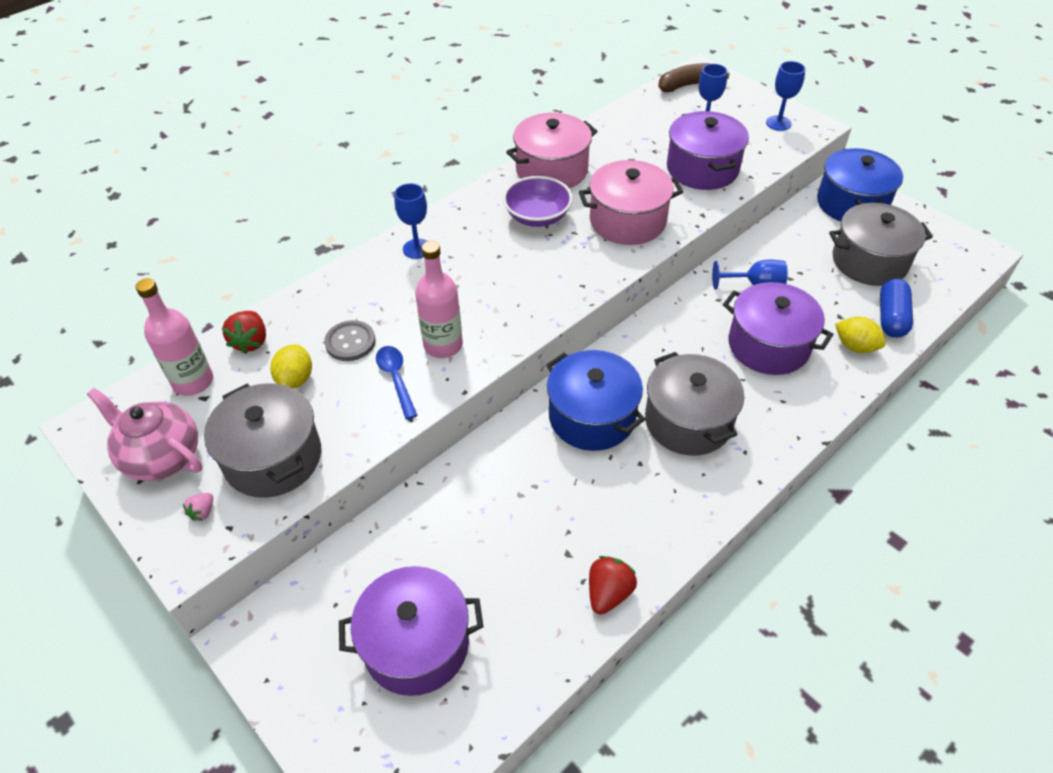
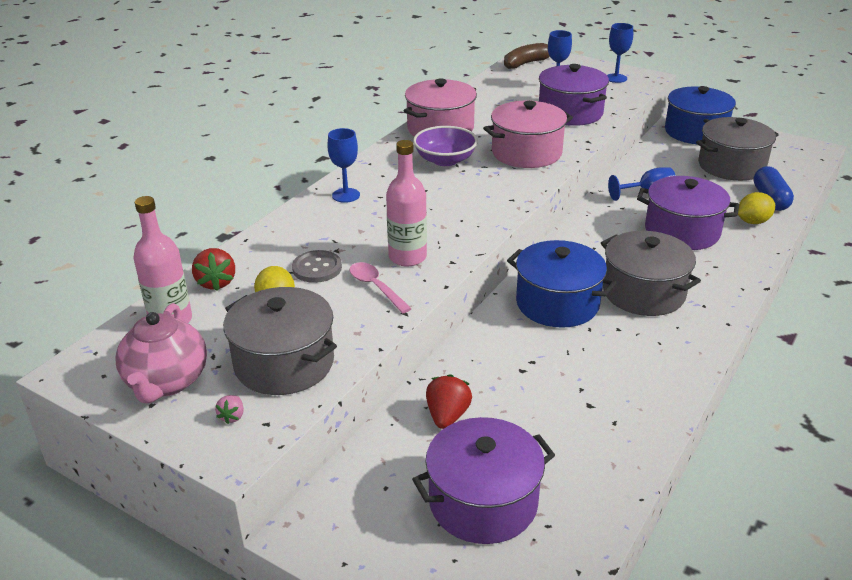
camera: 15 degrees left, 15 degrees down
pink teapot [87,388,202,481] -> pink teapot turned 105 degrees counterclockwise [115,303,207,403]
blue spoon [376,346,418,419] -> pink spoon [349,262,412,314]
red strawberry [589,556,637,615] -> red strawberry moved to [426,374,472,429]
yellow lemon [835,316,886,353] -> yellow lemon turned 45 degrees counterclockwise [738,192,775,224]

